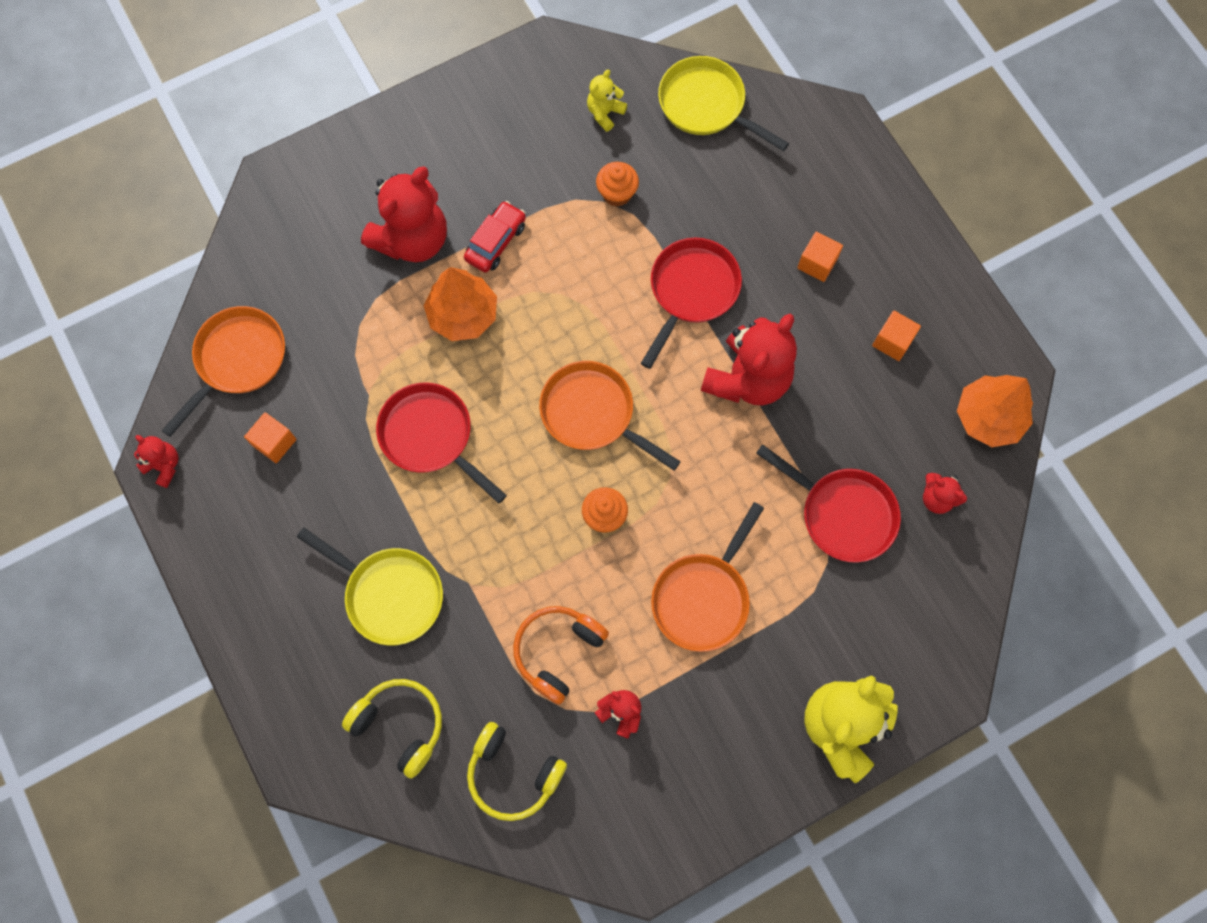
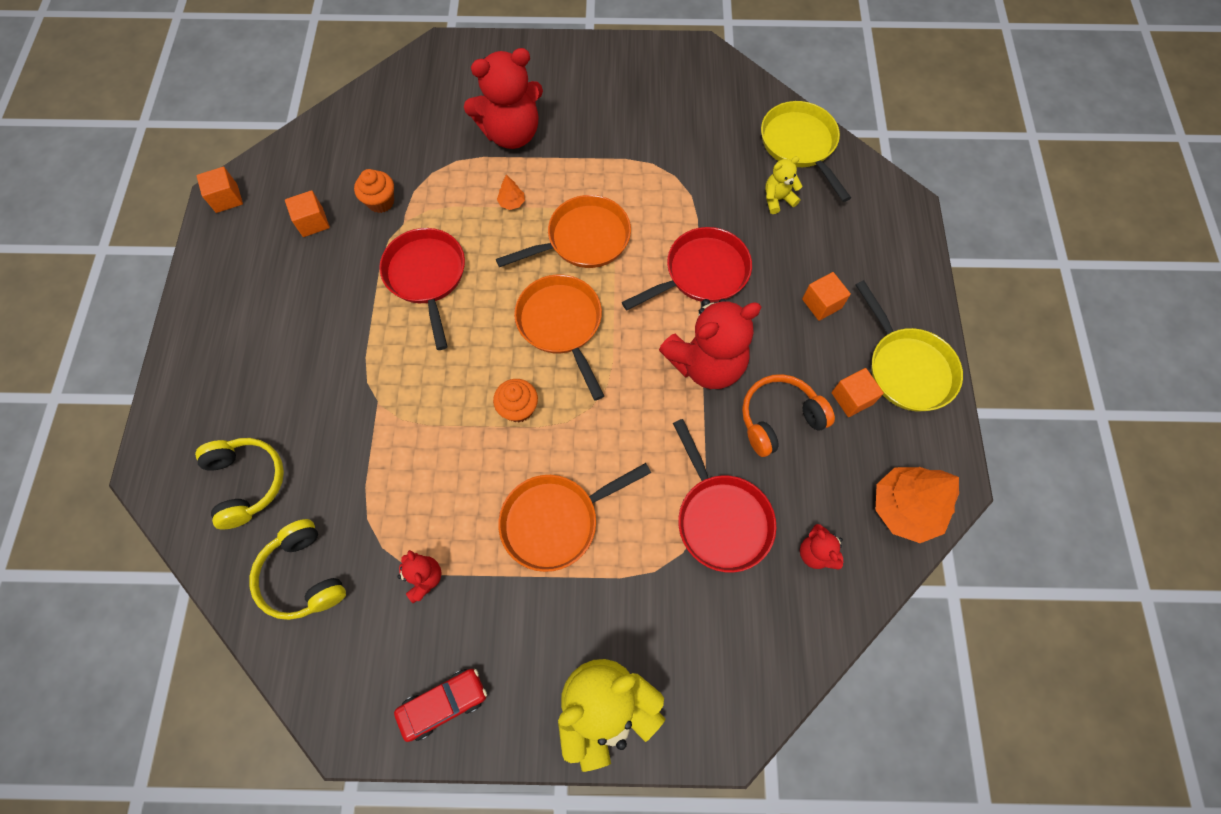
camera: 30 degrees right, 5 degrees down
red teddy bear [134,435,179,488] -> orange cube [196,167,243,213]
orange pan [161,306,285,437] -> orange pan moved to [496,195,631,268]
yellow pan [297,528,443,646] -> yellow pan moved to [856,280,963,411]
orange tree [424,267,497,341] -> orange tree [497,175,525,210], size x0.43
red car [464,201,526,273] -> red car moved to [394,669,487,742]
orange headphones [513,606,609,705] -> orange headphones moved to [742,374,835,457]
yellow teddy bear [587,69,627,132] -> yellow teddy bear moved to [765,156,802,214]
orange cupcake [596,162,639,207] -> orange cupcake moved to [354,169,394,213]

